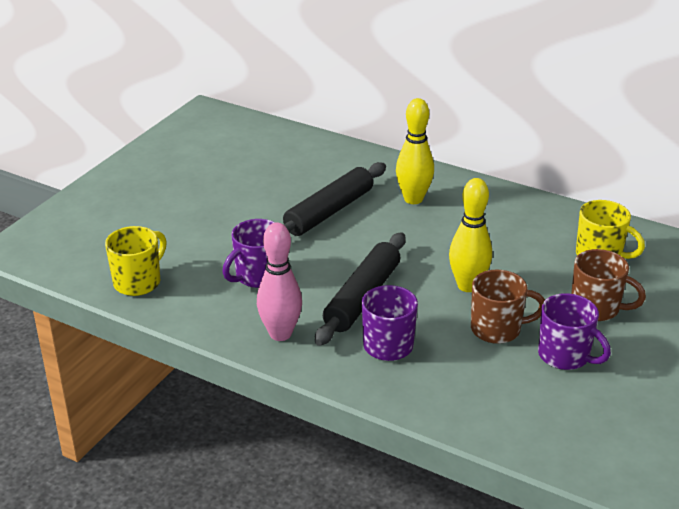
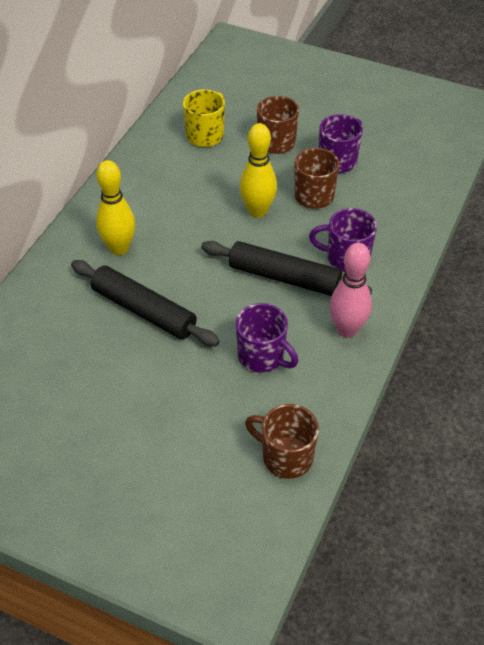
camera: 95 degrees left, 15 degrees up
yellow mug [105,226,167,296] -> brown mug [245,404,319,479]

